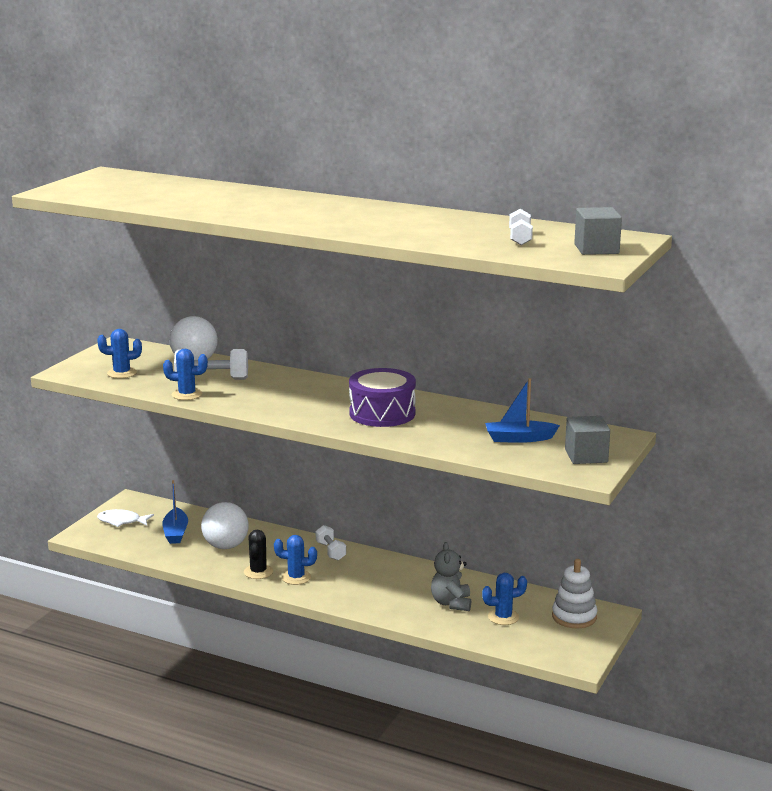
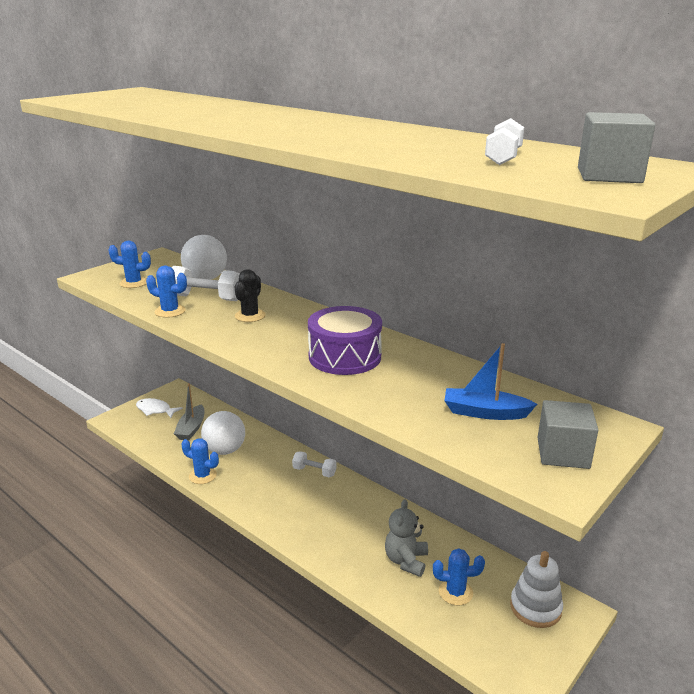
camera: 15 degrees right, 5 degrees up
blue boat [162,480,188,544] -> grey boat [174,383,204,441]
black cactus [244,530,273,579] -> black cactus moved to [235,269,266,322]
blue cactus [274,535,317,585] -> blue cactus moved to [181,438,219,484]
white dumbbell [316,525,346,560] -> white dumbbell turned 60 degrees counterclockwise [292,451,337,477]

